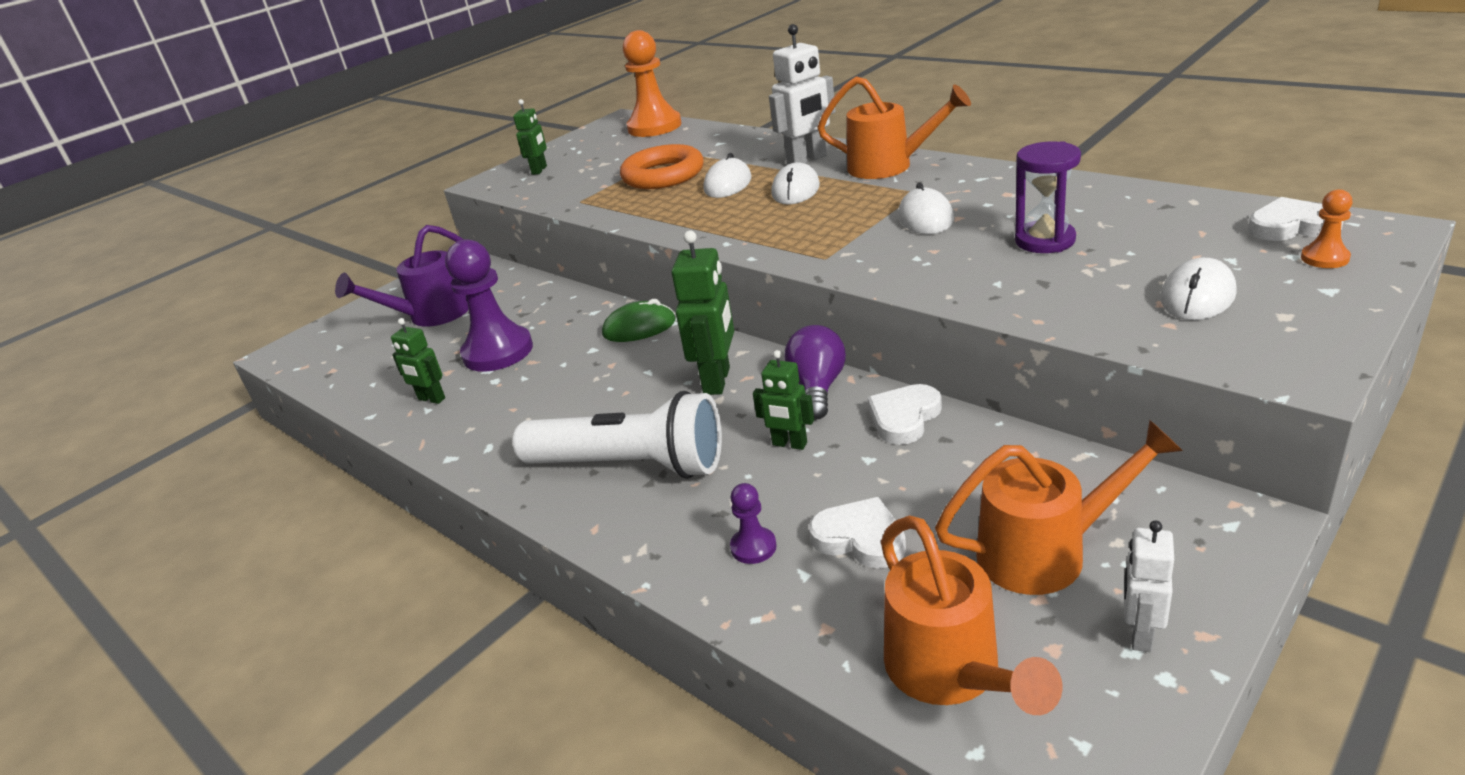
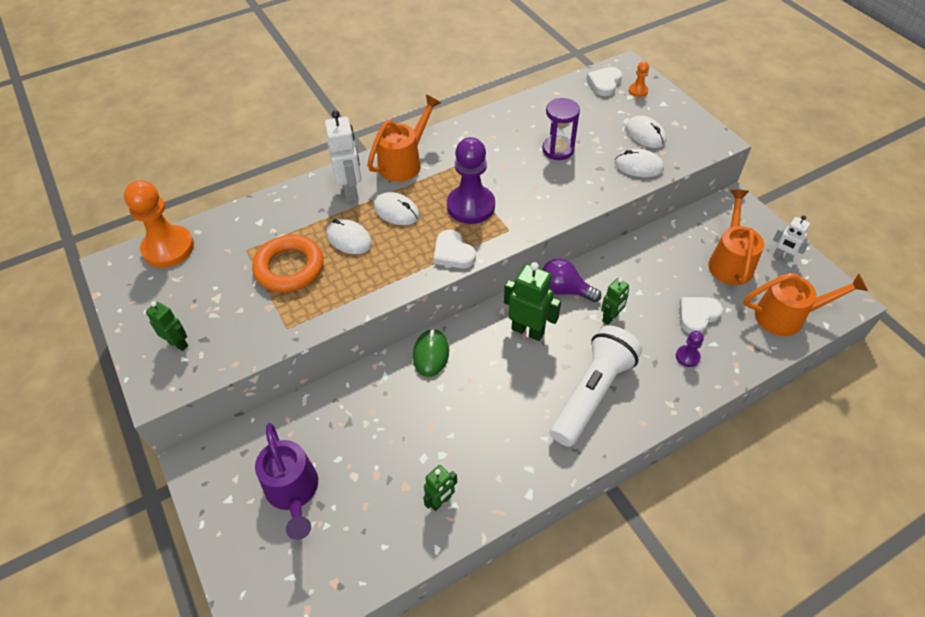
camera: 75 degrees left, 20 degrees up
purple pawn [445,239,533,372] -> purple pawn moved to [447,137,495,224]
white heart [867,384,942,445] -> white heart moved to [434,230,476,268]
white mouse [898,182,954,234] -> white mouse moved to [615,149,664,177]

